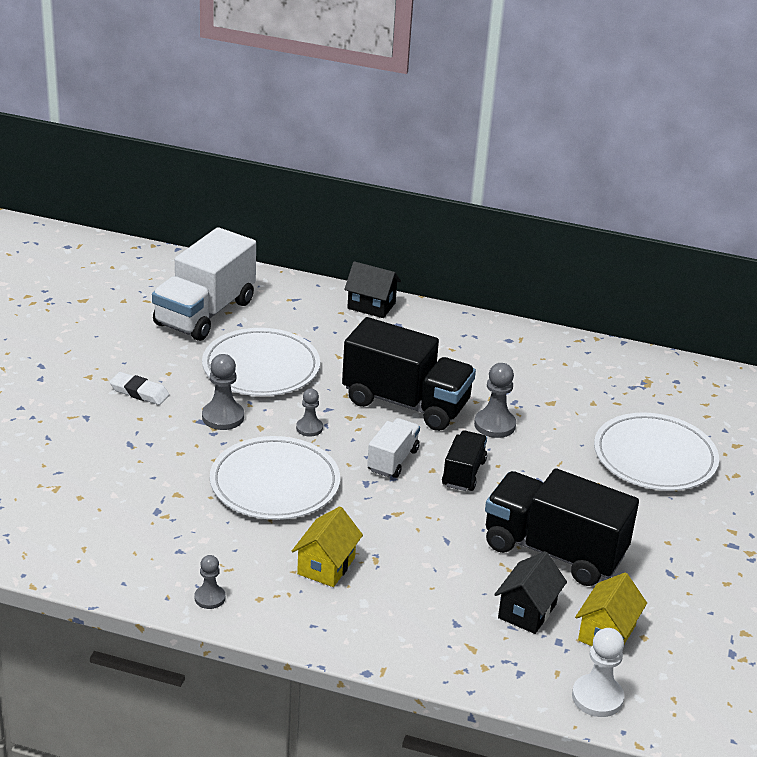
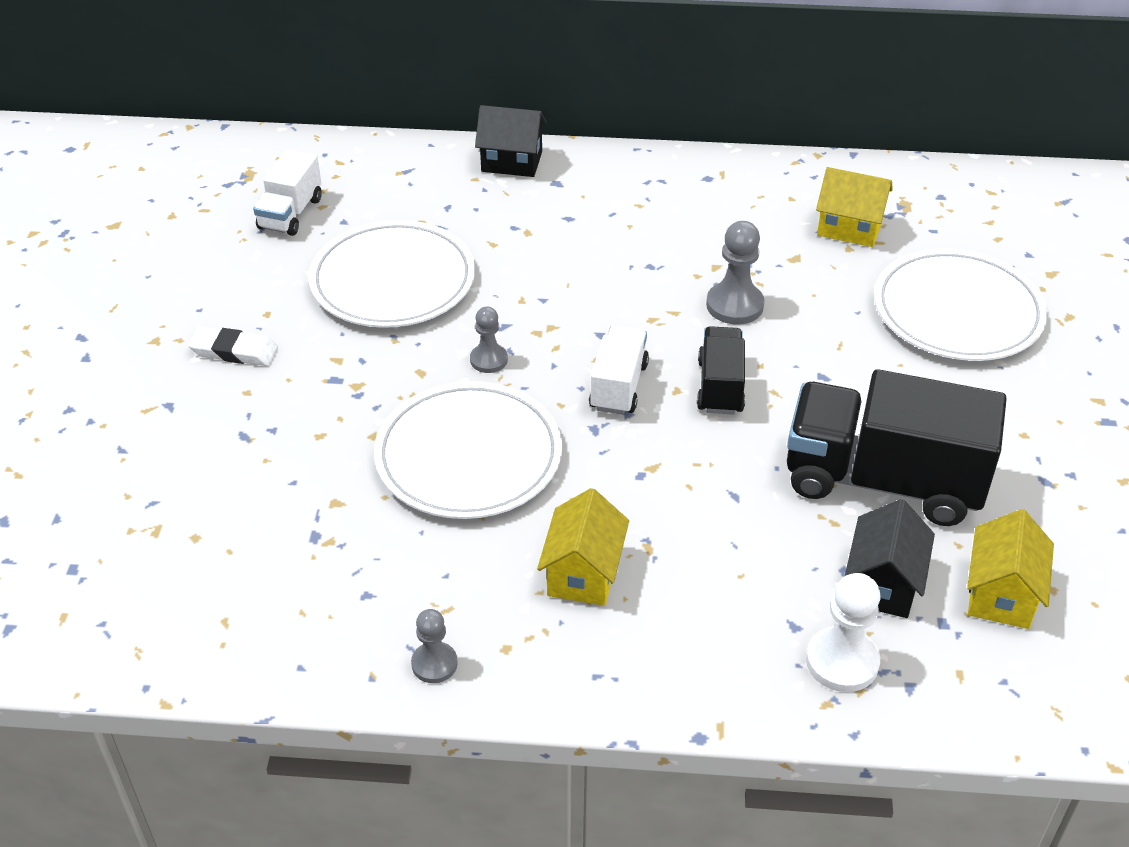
camera: 10 degrees left, 10 degrees up
white truck [152,227,256,341] -> white truck [253,149,322,236], size x0.52
grey pawn [202,354,244,430] -> none
black truck [342,317,476,431] -> none
white pawn [572,628,624,717] -> white pawn moved to [806,573,880,692]
none -> yellow house [816,167,893,247]

